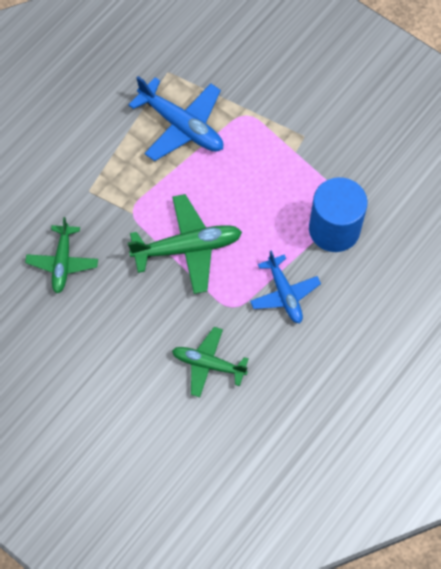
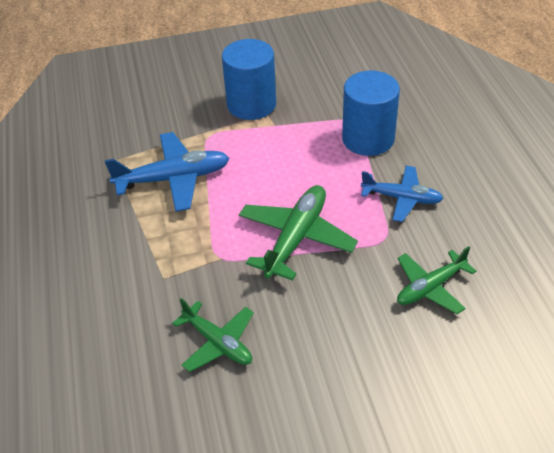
camera: 50 degrees left, 20 degrees down
none -> blue cylinder [222,39,276,120]

